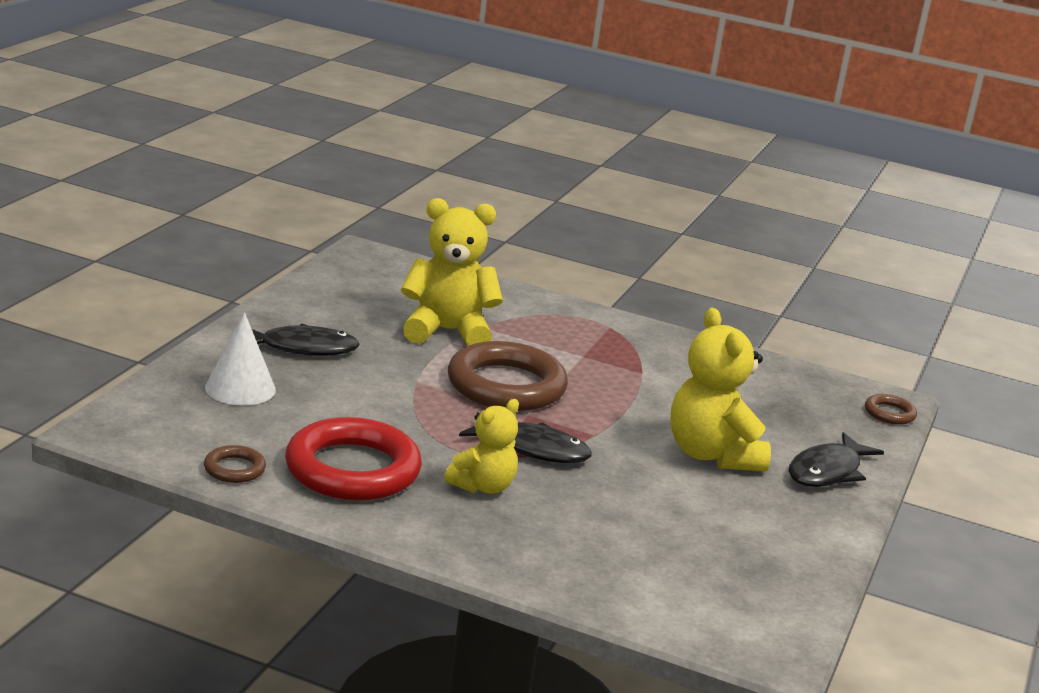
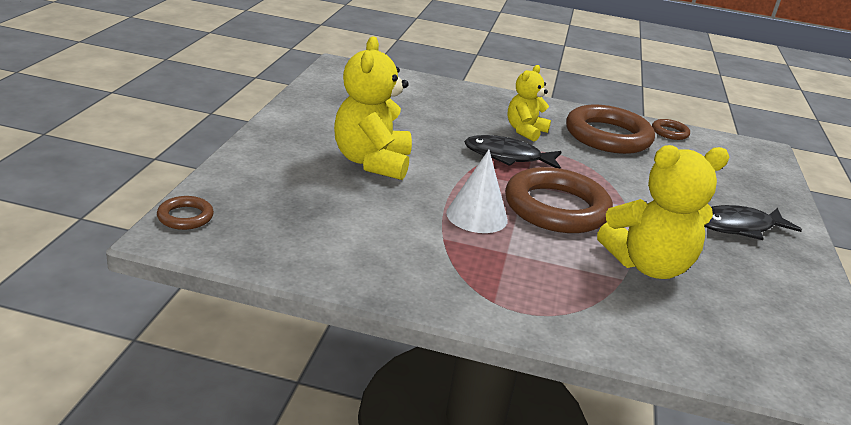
camera: 170 degrees right, 5 degrees up
white cone [205,312,276,405] -> white cone moved to [446,150,508,233]
red ring [285,417,422,501] -> brown ring [566,105,655,154]
yellow teddy bear [670,308,771,471] -> yellow teddy bear turned 150 degrees counterclockwise [334,36,412,180]
black fish [789,432,884,487] -> none

